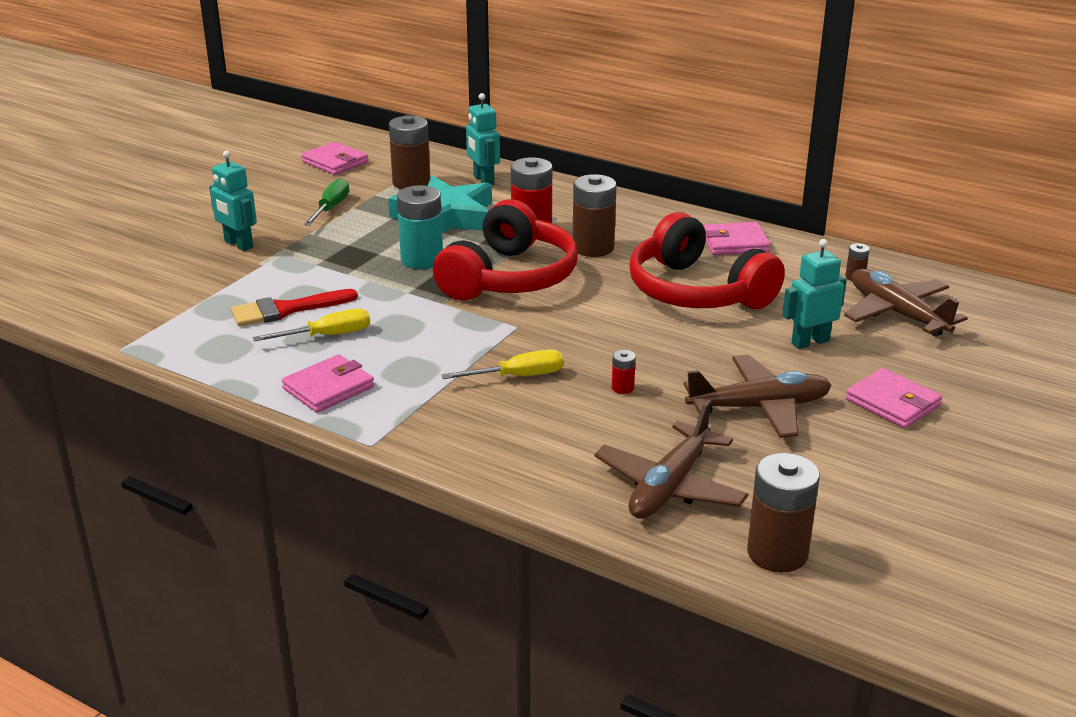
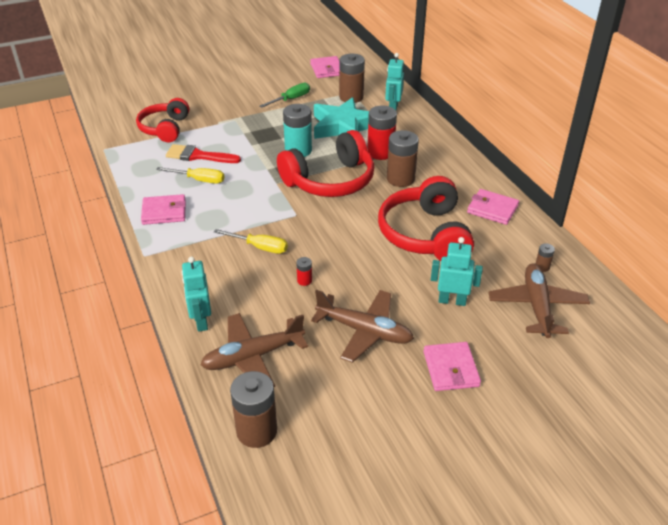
camera: 35 degrees right, 10 degrees up
turquoise robot [209,150,257,251] -> turquoise robot moved to [181,256,211,332]
none -> red headphones [136,98,189,142]

